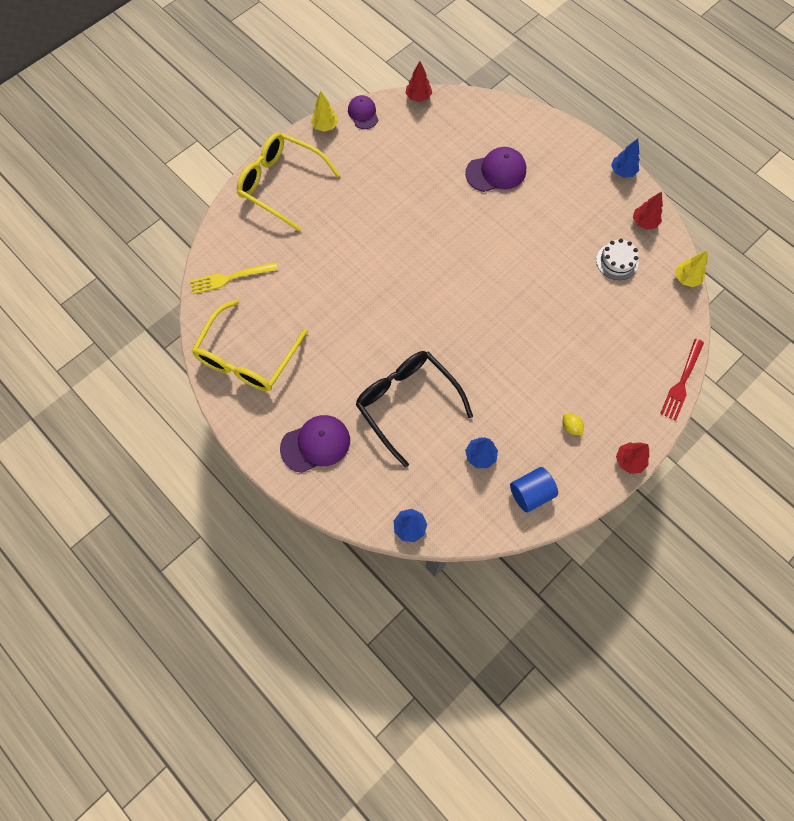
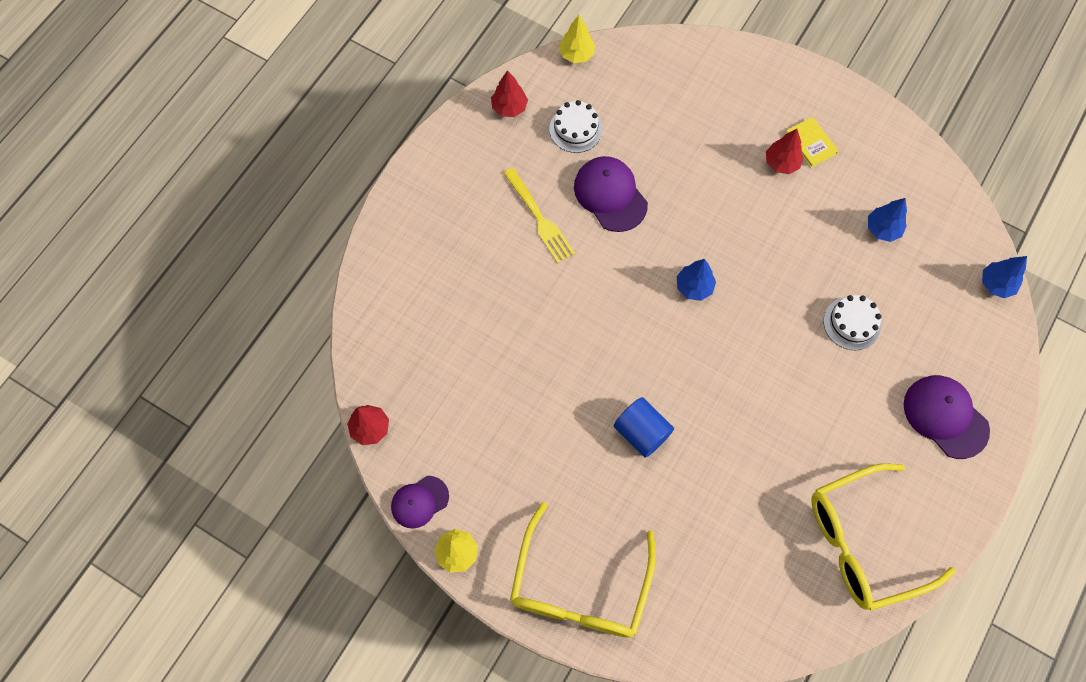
camera: 105 degrees left, 0 degrees up
yellow fork [190,262,278,294] -> yellow fork moved to [503,168,575,263]
yellow glasses [192,300,307,391] -> yellow glasses turned 150 degrees clockwise [811,463,956,611]
black glasses [355,351,473,467] -> white cake [824,295,881,350]
purple cap [465,147,526,192] -> purple cap moved to [574,156,648,232]
blue cylinder [510,467,558,513] -> blue cylinder moved to [614,397,674,458]
yellow lemon [563,413,584,435] -> yellow book [785,117,839,168]
blue tree [611,139,640,178] -> blue tree moved to [677,259,716,301]
red tree [616,442,650,474] -> red tree moved to [766,129,804,174]
red fork [660,339,704,421] -> none

